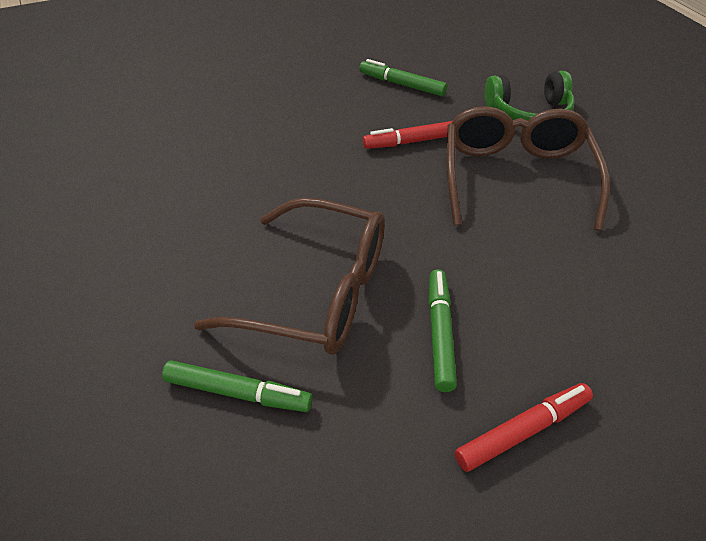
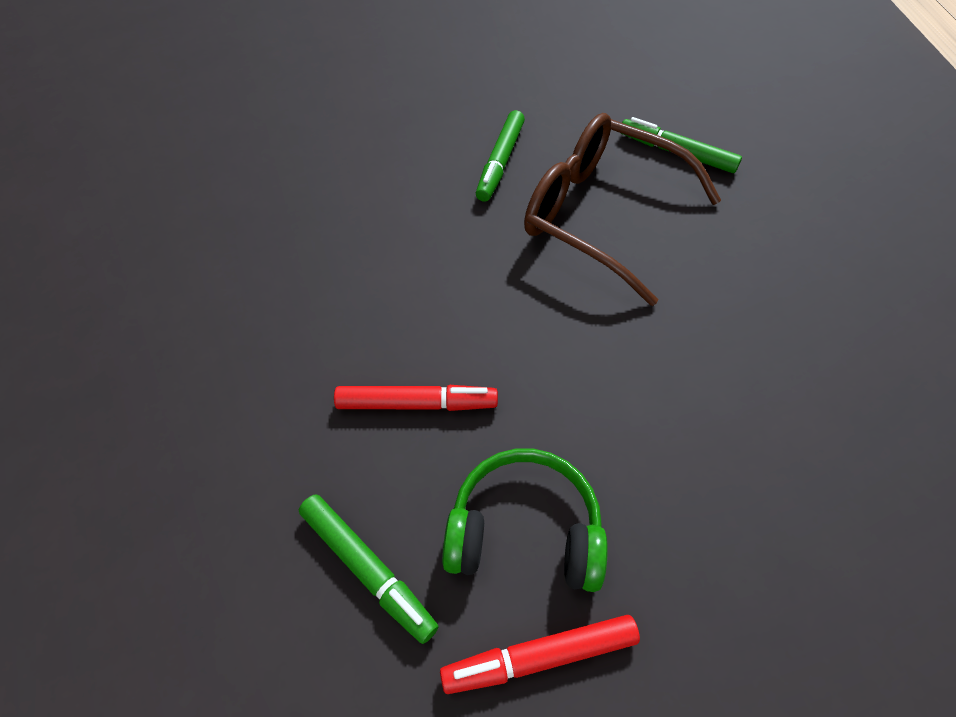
camera: 165 degrees left, 10 degrees up
brown glasses [447,106,610,231] -> none
red marker [455,383,593,472] -> red marker moved to [440,615,640,694]
green headphones [484,71,575,120] -> green headphones moved to [442,449,608,592]

